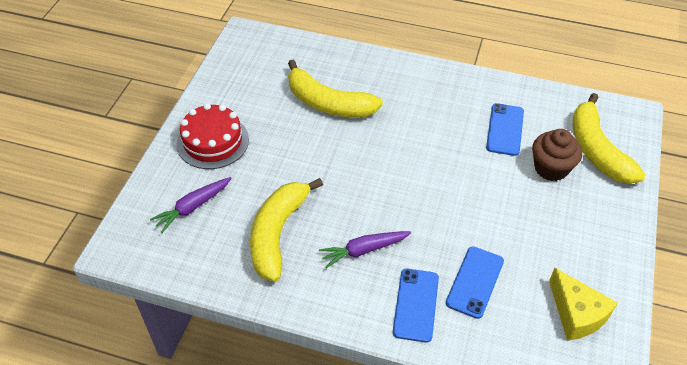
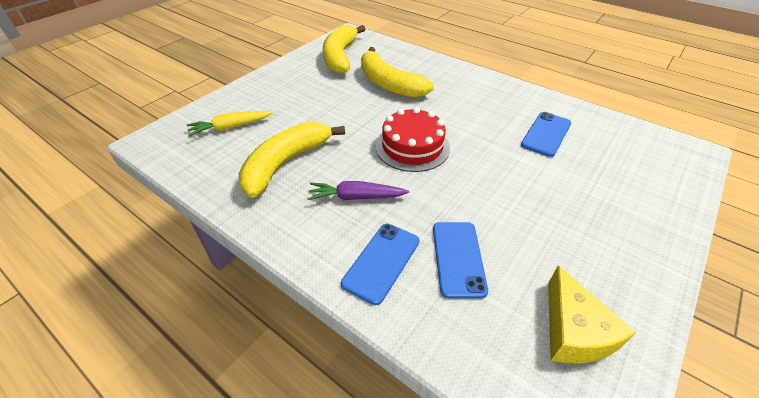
camera: 20 degrees right, 5 degrees down
purple carrot [150,177,232,233] -> yellow carrot [187,111,273,137]
red cake [177,103,249,169] -> red cake moved to [376,107,450,172]
blue phone [446,246,504,319] -> blue phone turned 45 degrees counterclockwise [433,222,488,298]
brown cupcake [532,129,582,181] -> none
yellow banana [573,93,646,184] -> yellow banana moved to [323,25,365,74]

